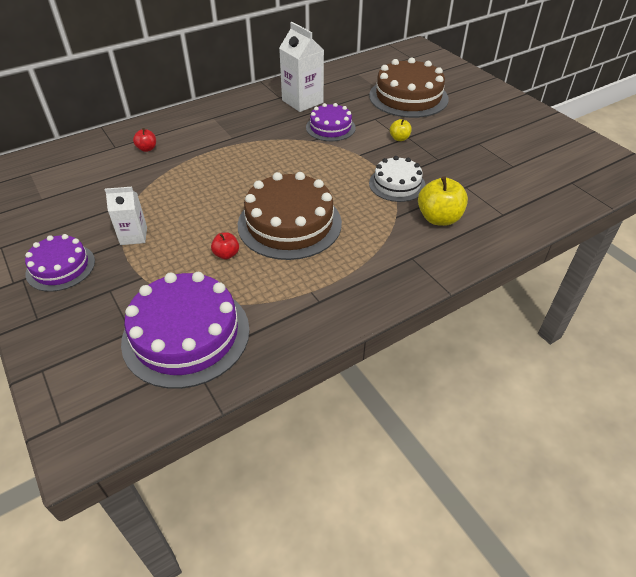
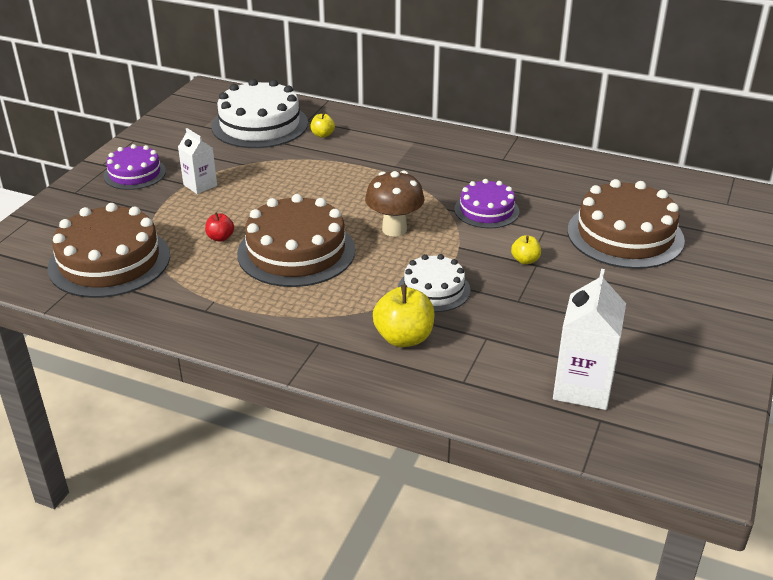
camera: 55 degrees right, 10 degrees down
purple cake [121,272,250,389] -> brown cake [47,203,170,298]
red apple [133,128,156,152] -> yellow apple [310,112,335,138]
white carton [279,22,324,112] -> white carton moved to [553,269,626,410]
none -> white cake [211,79,308,148]
none -> brown mushroom [365,171,425,237]

